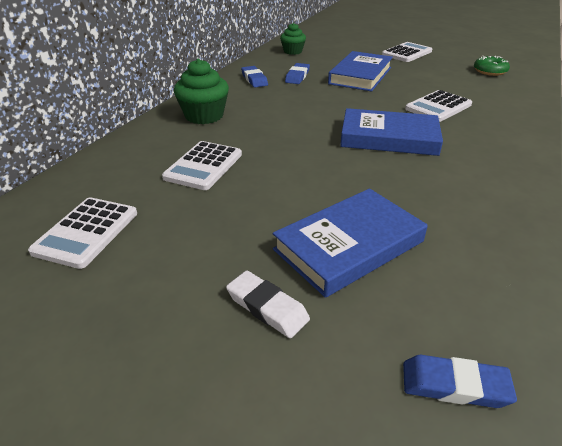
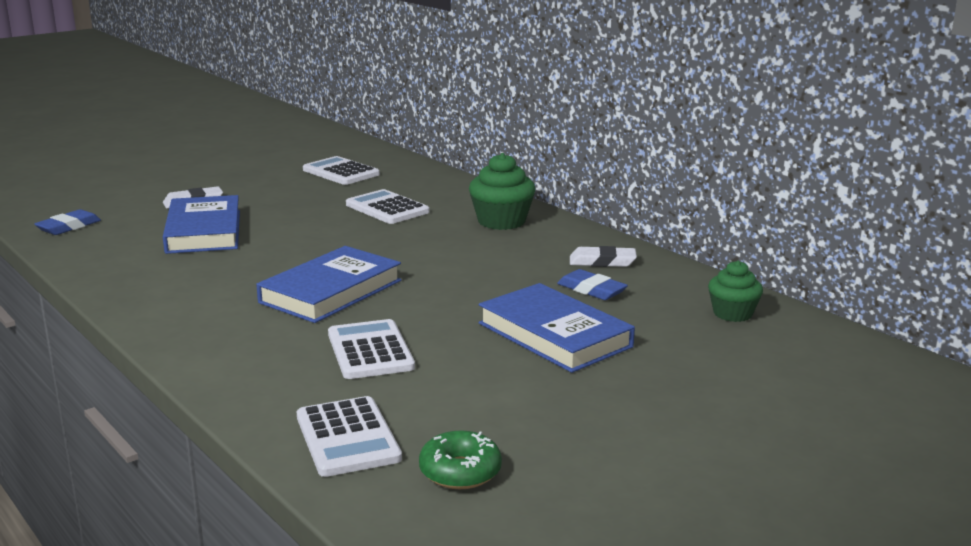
camera: 115 degrees right, 15 degrees down
blue eraser [241,66,268,87] -> white eraser [570,246,637,267]
white calculator [382,42,432,62] -> white calculator moved to [297,396,402,477]

